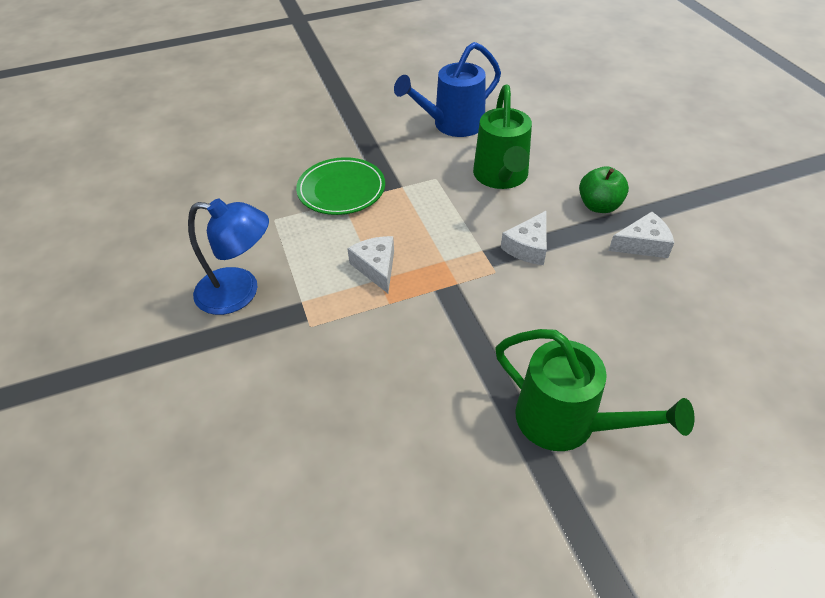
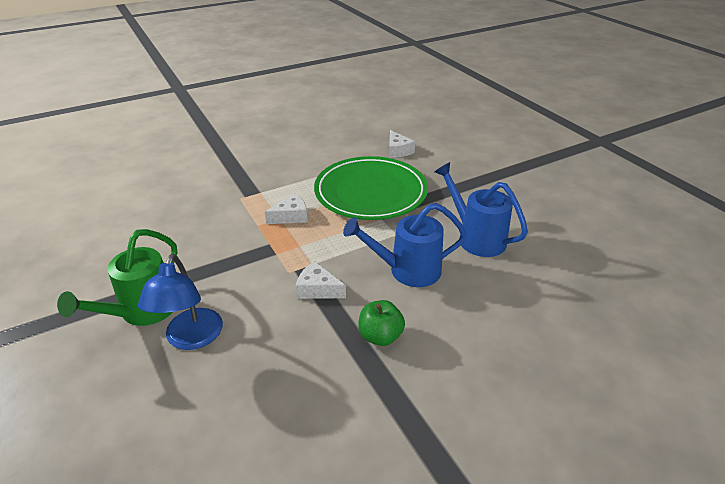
camera: 80 degrees right, 10 degrees down
blue lamp [188,199,269,315] -> blue lamp moved to [138,254,223,350]
green plate [296,157,385,215] -> green plate [314,156,428,220], size x1.72
green watering can [473,85,532,189] -> blue watering can [343,203,467,287]
white cheese [609,212,674,258] -> white cheese moved to [389,130,416,158]

